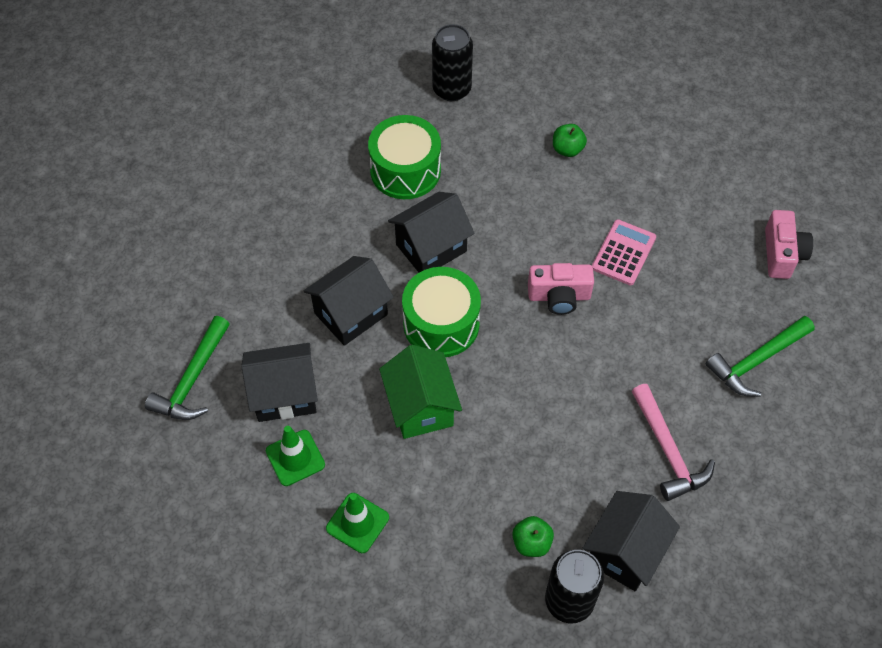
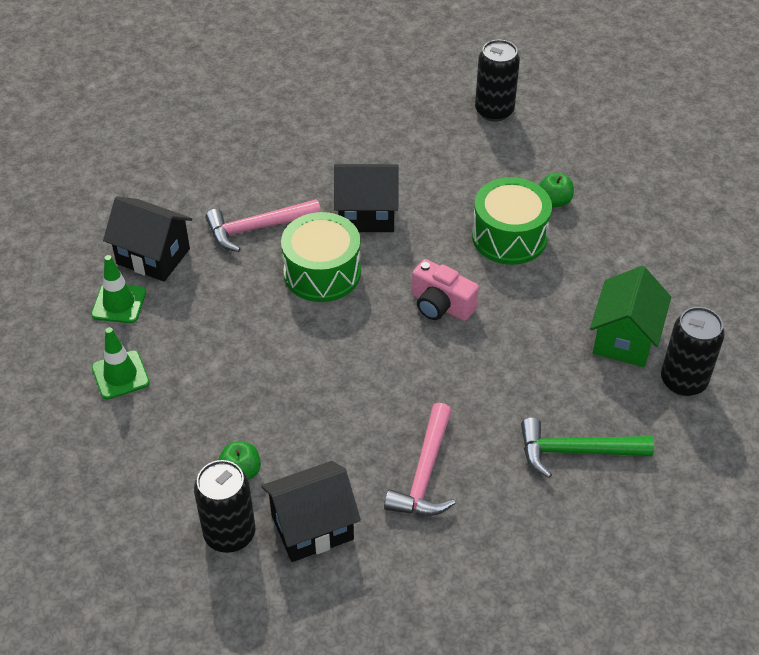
camera: 35 degrees right, 10 degrees down
green hammer [145,316,230,420] -> none
black house [304,256,394,346] -> pink hammer [205,199,321,252]
green drum [368,115,441,199] -> green drum moved to [472,177,552,265]
green house [379,345,462,439] -> green house moved to [590,266,671,367]
pink calculator [592,219,656,285] -> none
pink camera [765,210,813,279] -> black can [661,307,725,396]

